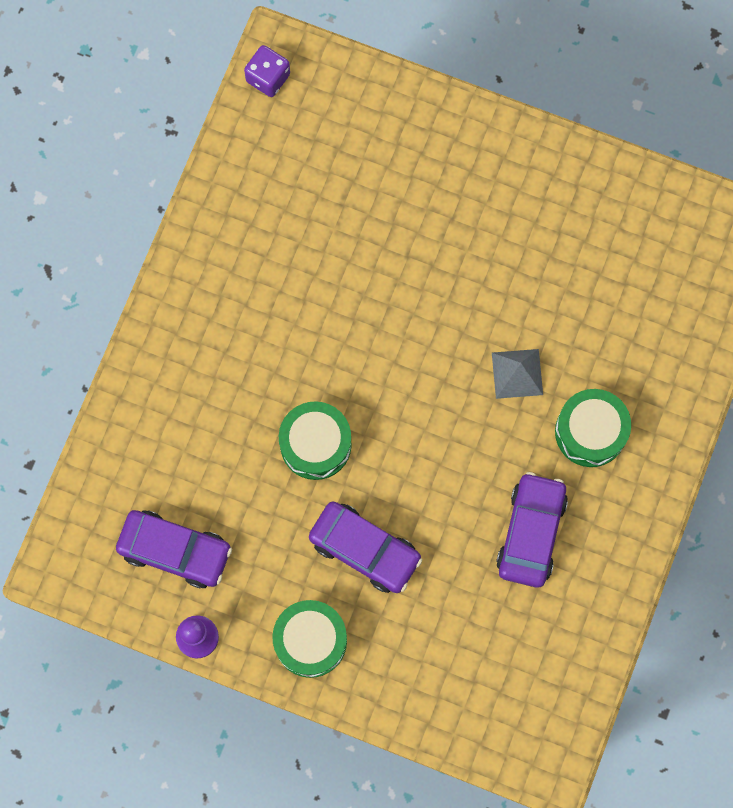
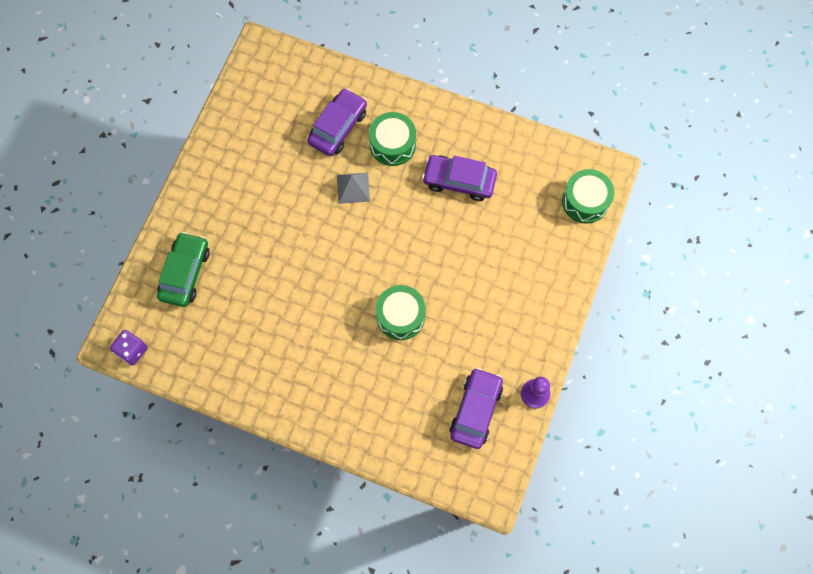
camera: 90 degrees left, 5 degrees down
green drum [272,600,347,678] -> green drum moved to [562,169,614,224]
purple car [309,501,422,593] -> purple car moved to [307,88,367,156]
none -> green car [157,232,210,307]

